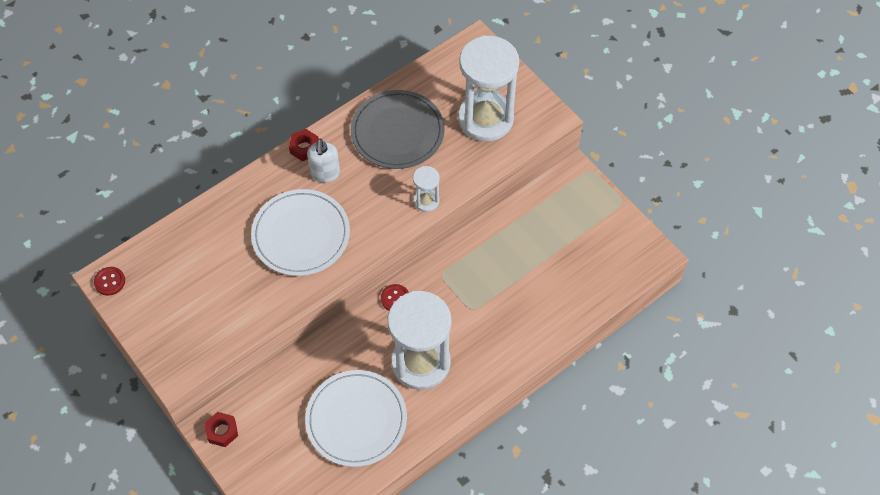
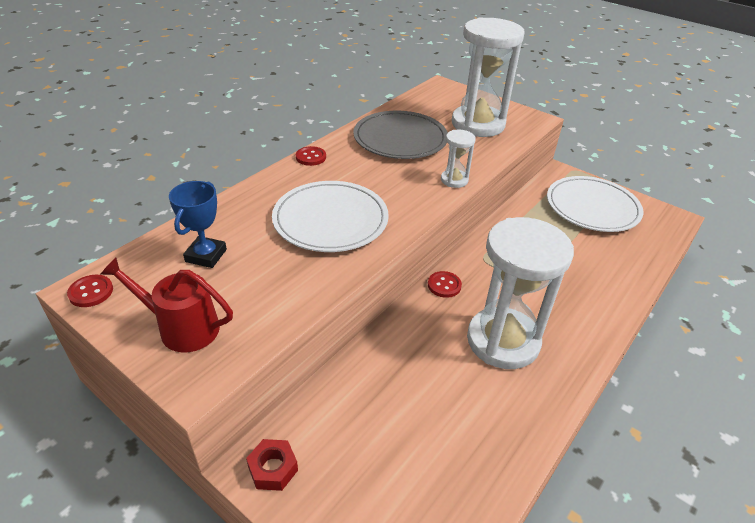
camera: 15 degrees left, 20 degrees down
red nut [289,129,319,161] -> red button [296,146,326,166]
white plate [305,370,407,467] -> white plate moved to [547,176,643,232]
white soap dispenser [307,139,340,182] -> none
none -> red watering can [101,257,233,352]
none -> blue trophy [169,181,227,268]

